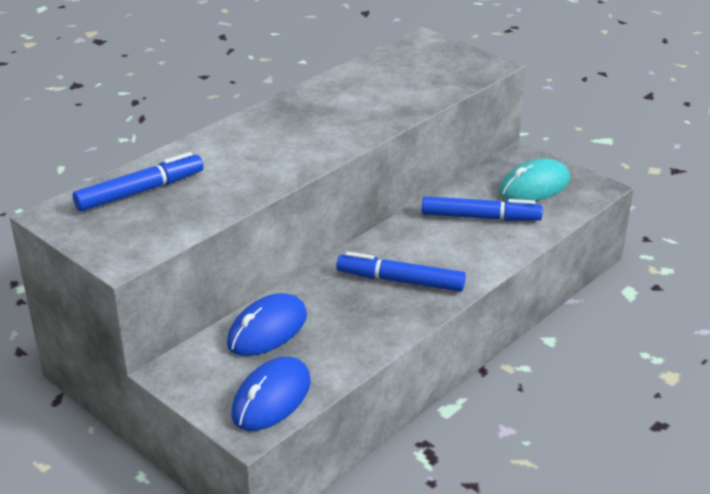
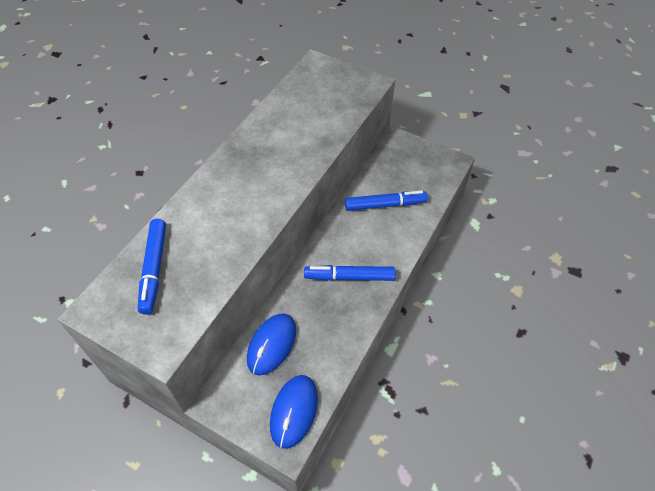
camera: 15 degrees left, 20 degrees up
blue marker [73,152,203,212] -> blue marker turned 135 degrees clockwise [138,219,166,314]
turquoise mouse [500,159,570,201] -> none

